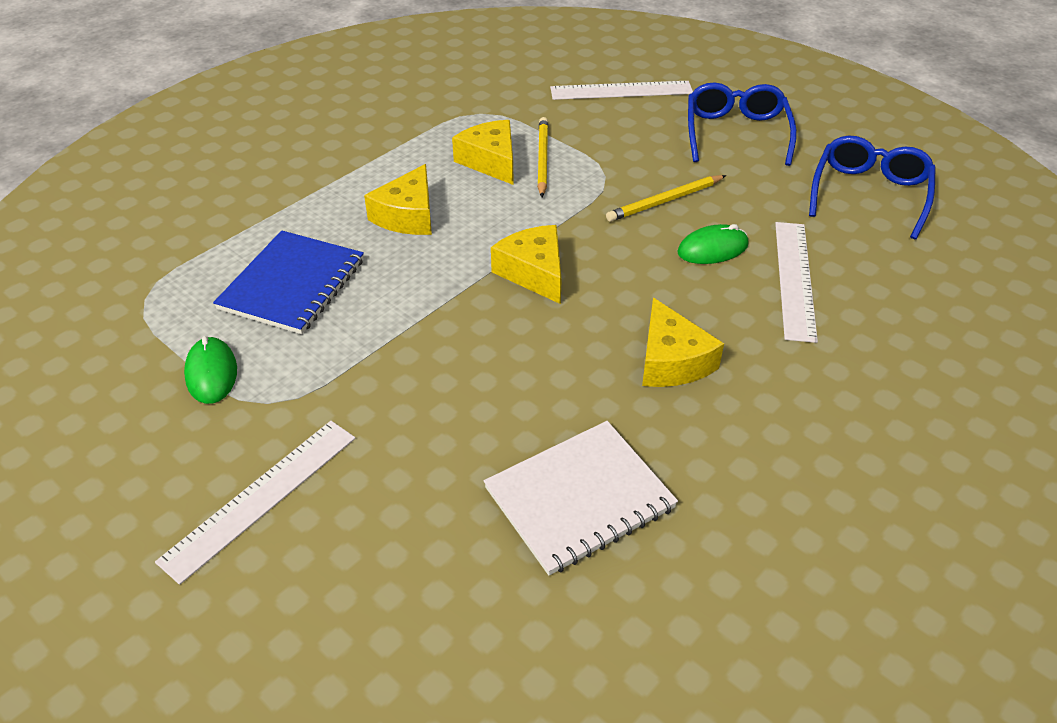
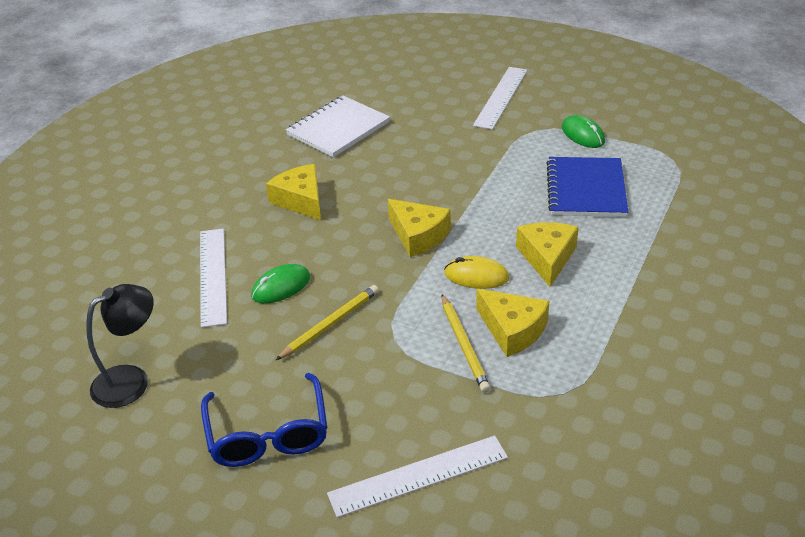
camera: 165 degrees right, 5 degrees down
blue glasses [809,136,936,239] -> black lamp [86,284,154,408]
none -> yellow mouse [444,256,509,289]

